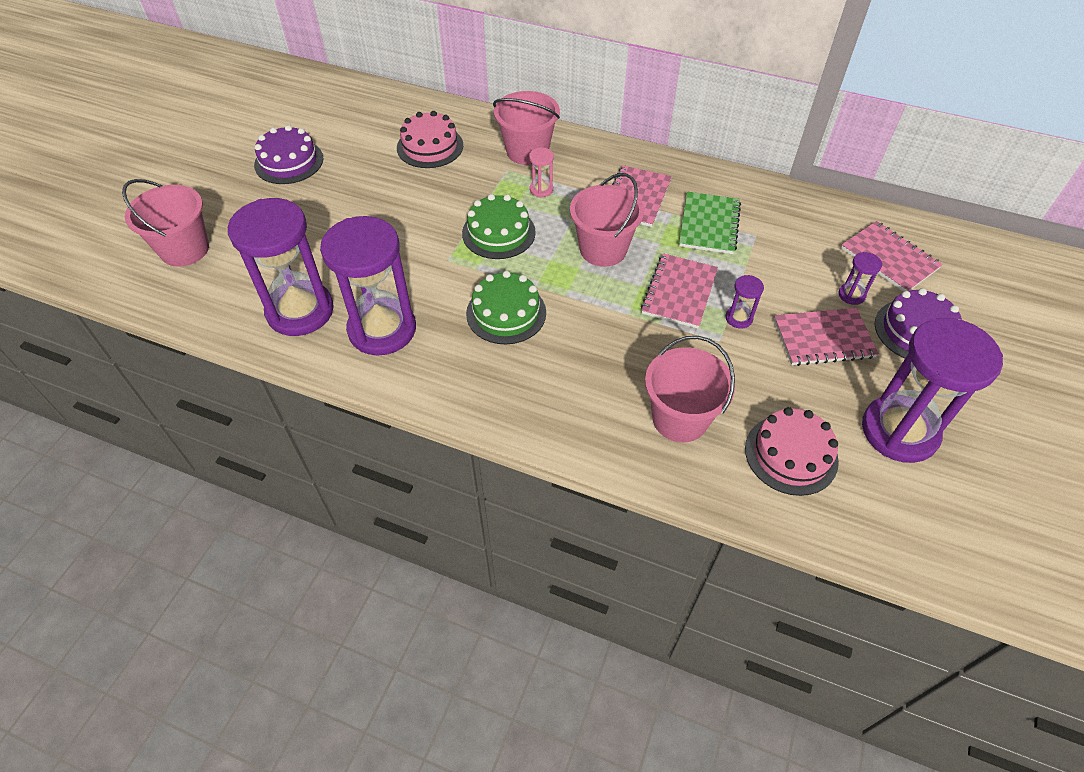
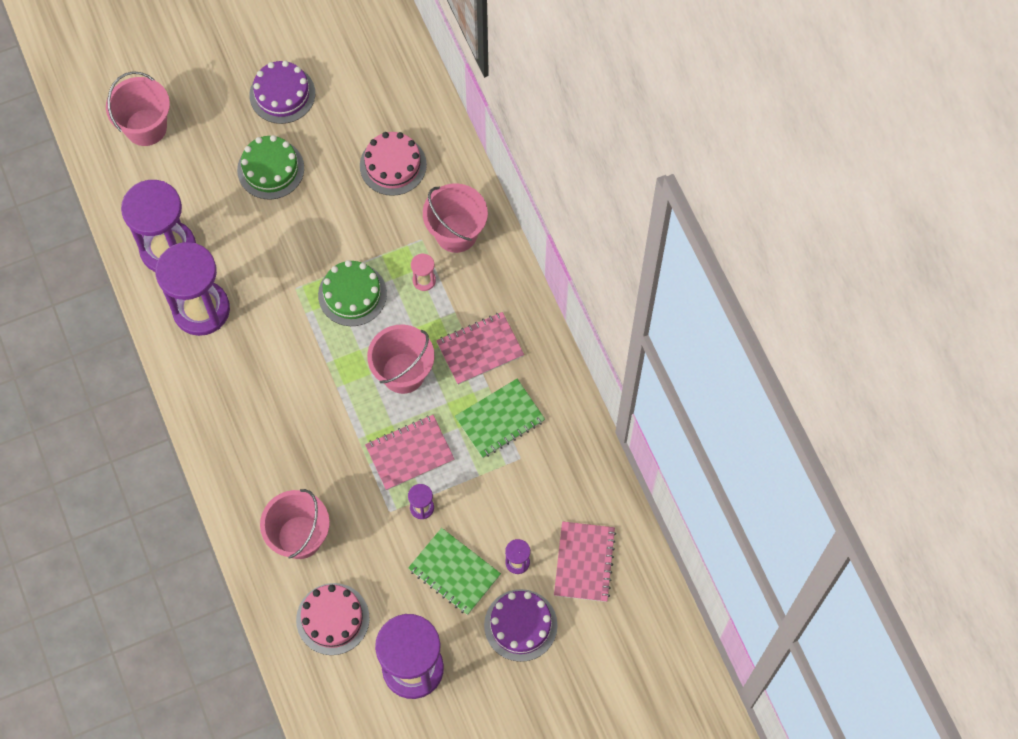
camera: 45 degrees right, 15 degrees up
green cake [466,271,546,344] -> green cake moved to [237,135,304,200]
pink notebook [774,308,879,366] -> green notebook [408,528,501,615]

